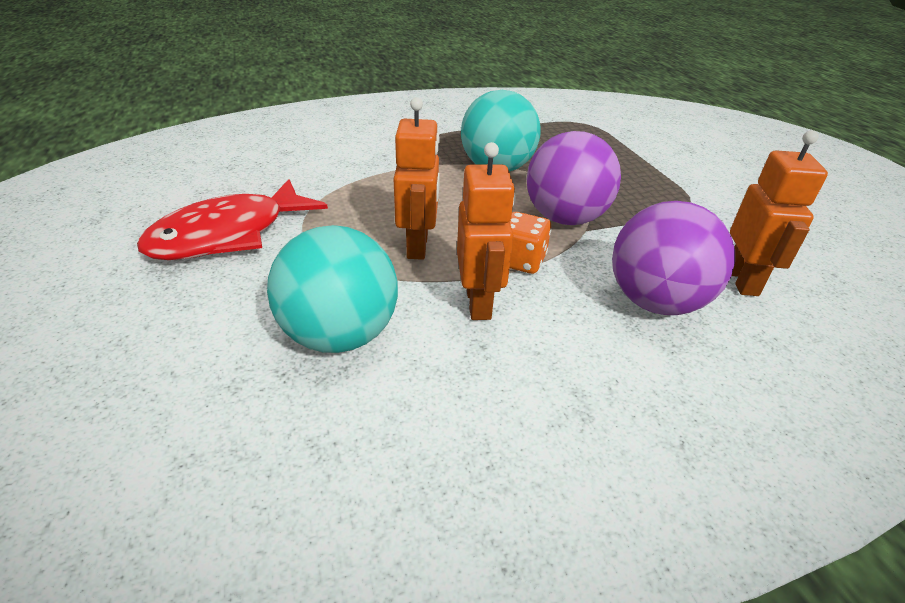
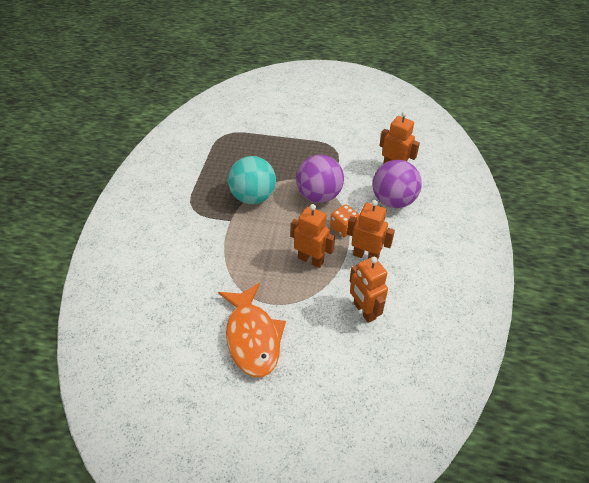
camera: 60 degrees left, 10 degrees up
red fish [137,179,328,260] -> orange fish [218,283,286,377]
turquoise ball [267,225,398,353] -> orange robot [350,257,388,323]

